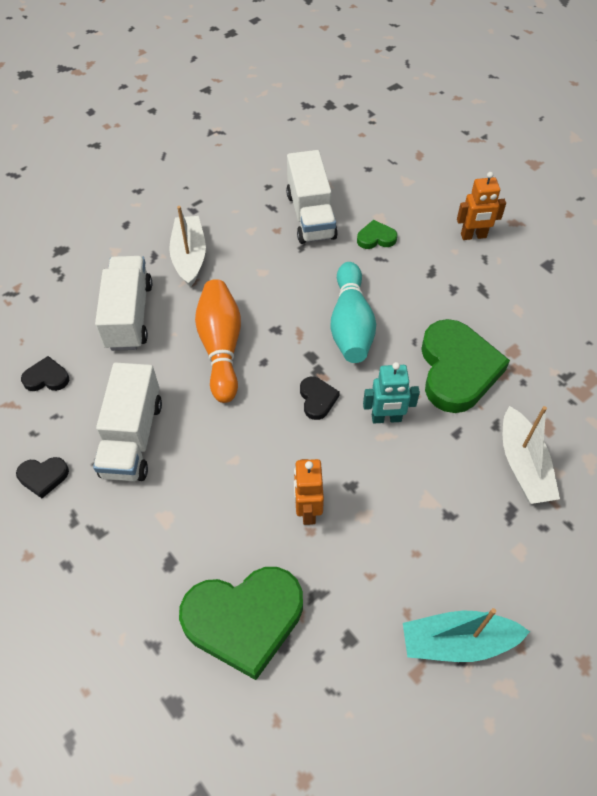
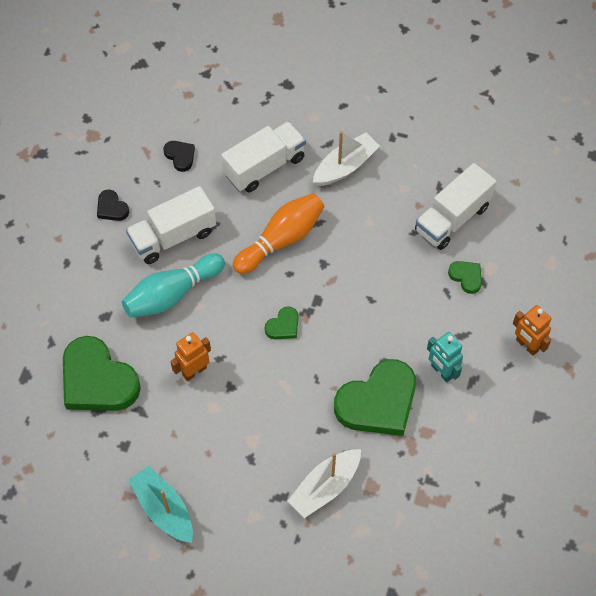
camera: 55 degrees right, 5 degrees up
black heart [300,377,340,420] -> green heart [265,306,298,339]
turquoise bowling pin [330,262,376,363] -> turquoise bowling pin moved to [122,254,225,318]
turquoise robot [363,362,420,423] -> turquoise robot moved to [427,332,463,382]

